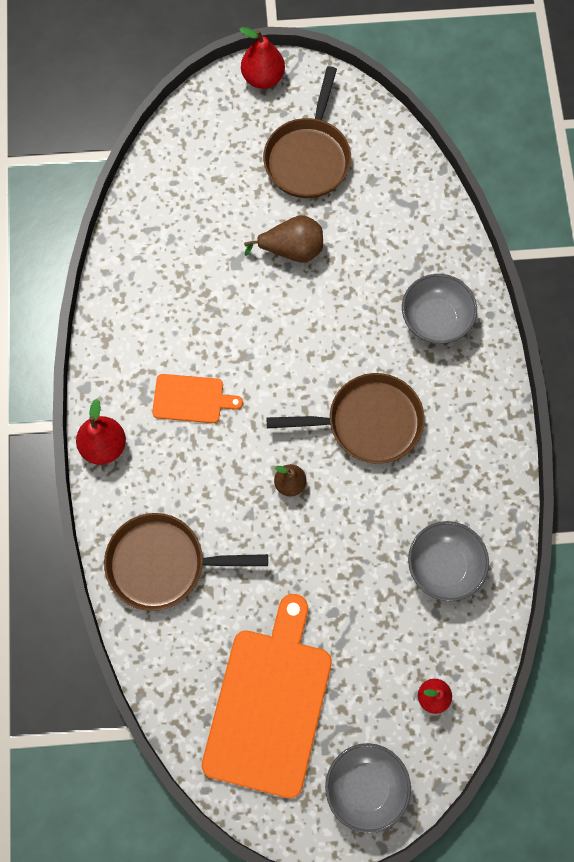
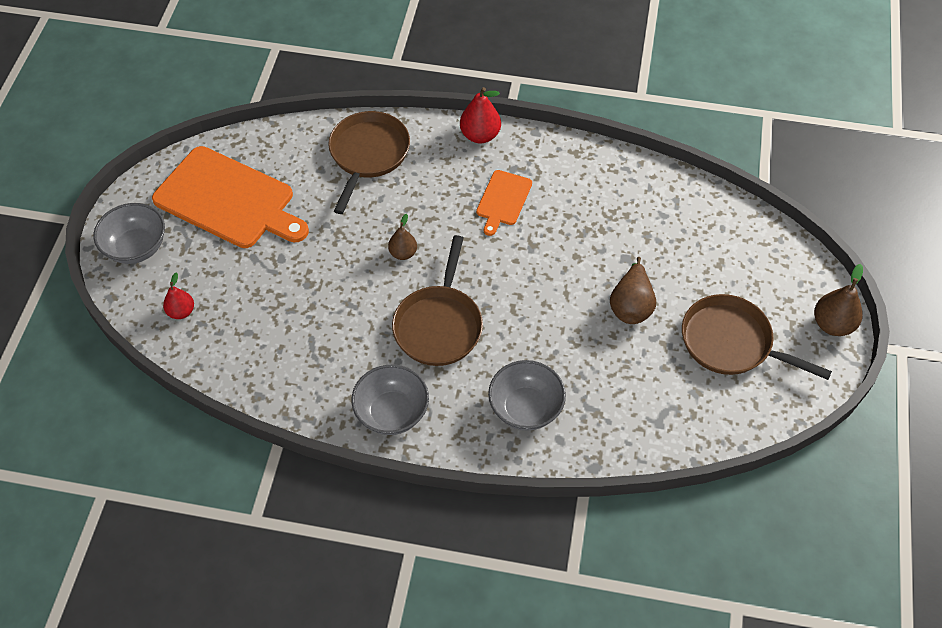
camera: 105 degrees right, 15 degrees down
red pear [240,27,285,89] -> brown pear [814,264,863,336]
grey bowl [408,521,489,601] -> grey bowl moved to [351,365,429,435]

